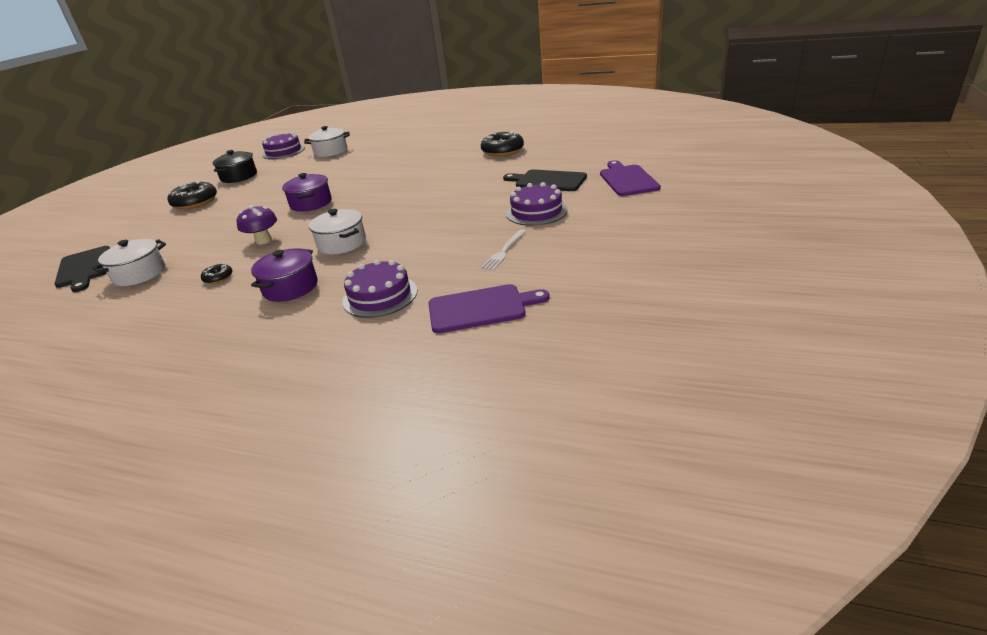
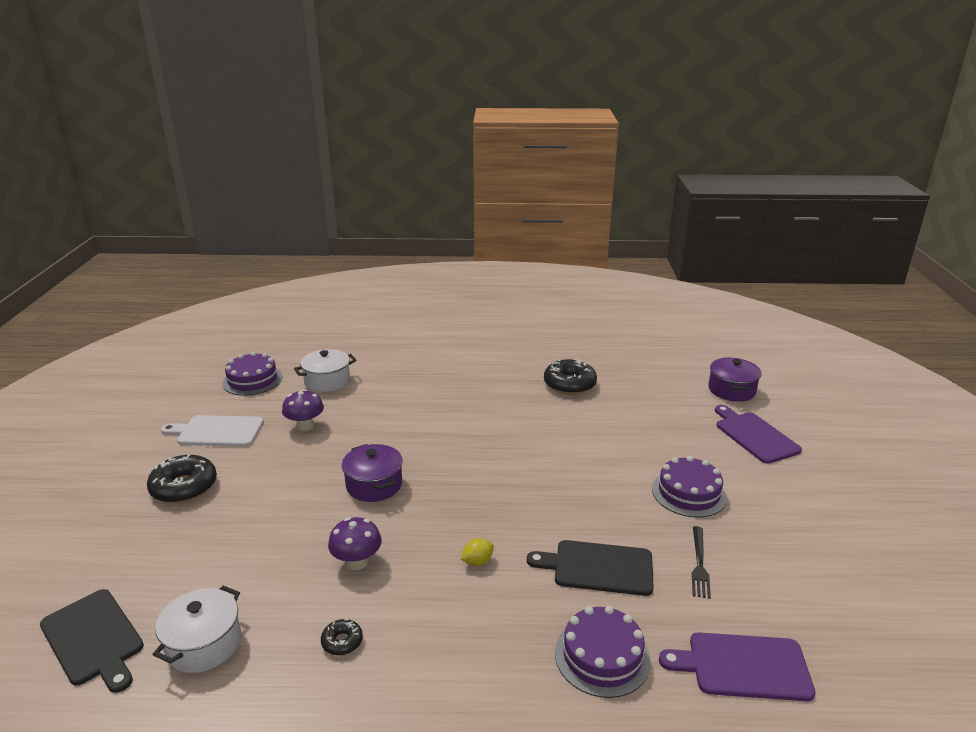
camera: 20 degrees left, 5 degrees down
black pot [213,150,257,183] -> white cutting board [161,415,264,447]
purple pot [251,248,318,302] -> purple pot moved to [708,358,762,402]
white pot [309,209,366,254] -> yellow lemon [461,538,494,566]
purple cutting board [428,284,550,333] -> purple cutting board turned 150 degrees counterclockwise [659,632,816,701]
white fork [481,229,526,271] -> black fork [692,526,711,599]
black cutting board [503,169,587,191] -> black cutting board moved to [527,540,654,596]
none -> purple mushroom [282,389,324,431]

